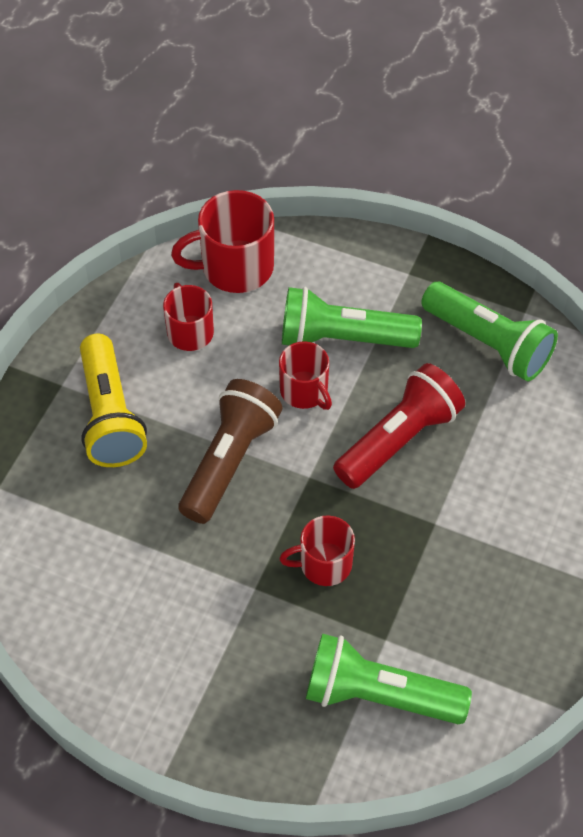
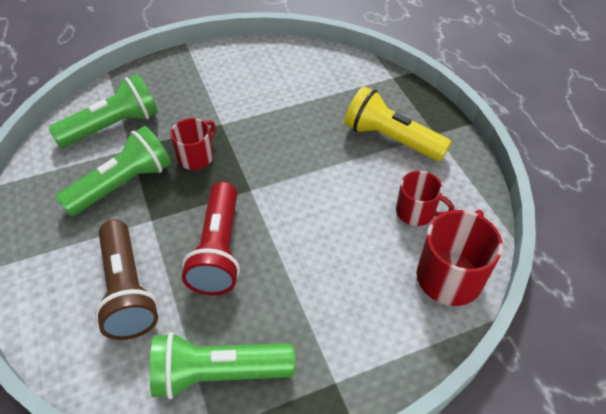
camera: 135 degrees right, 5 degrees down
brown flashlight [179,379,283,524] -> brown flashlight moved to [95,220,158,340]
red mug [279,341,332,410] -> none
green flashlight [282,287,422,348] -> green flashlight moved to [56,126,171,216]

